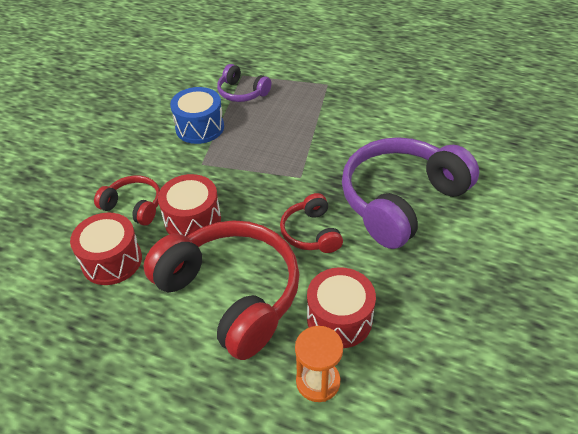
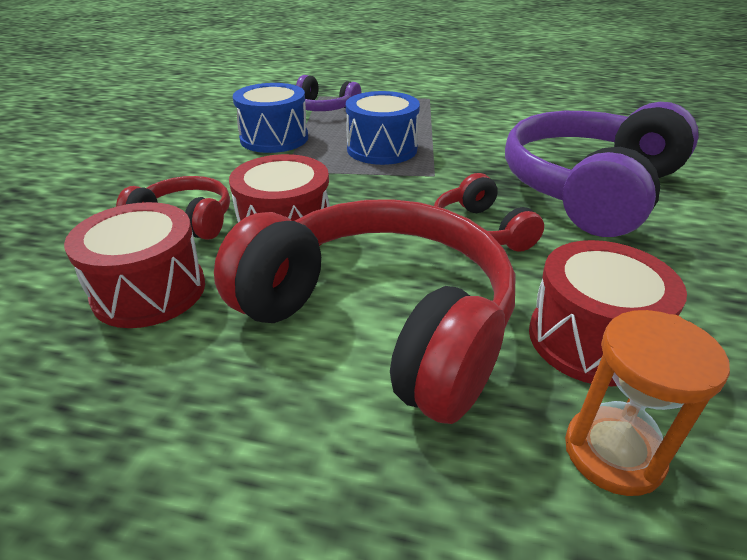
camera: 10 degrees left, 10 degrees down
none -> blue drum [346,91,420,165]

